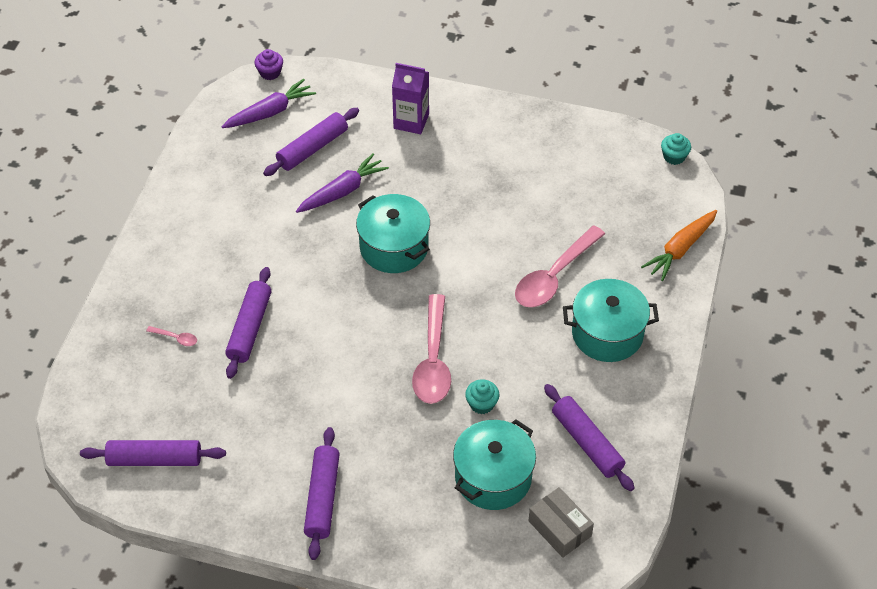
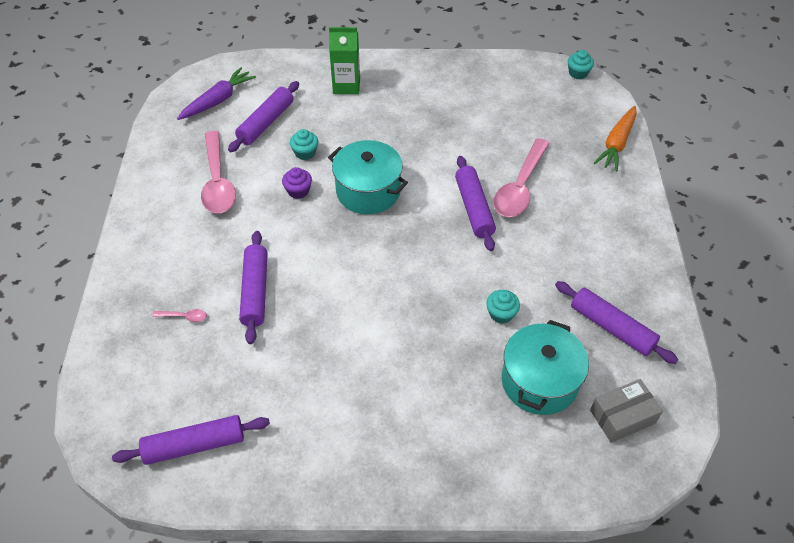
camera: 15 degrees left, 0 degrees up
purple cupcake [255,49,283,80] -> purple cupcake moved to [282,167,312,199]
purple carrot [296,153,389,213] -> turquoise cupcake [290,129,318,160]
purple rolling pin [304,427,340,560] -> purple rolling pin moved to [455,156,496,251]
purple carton [392,63,429,134] -> green carton [329,27,360,94]
pink spoon [412,294,451,404] -> pink spoon moved to [201,131,236,213]
grey box [529,487,594,558] -> grey box turned 60 degrees counterclockwise [590,379,663,443]
turquoise pot [563,279,659,362] -> none

